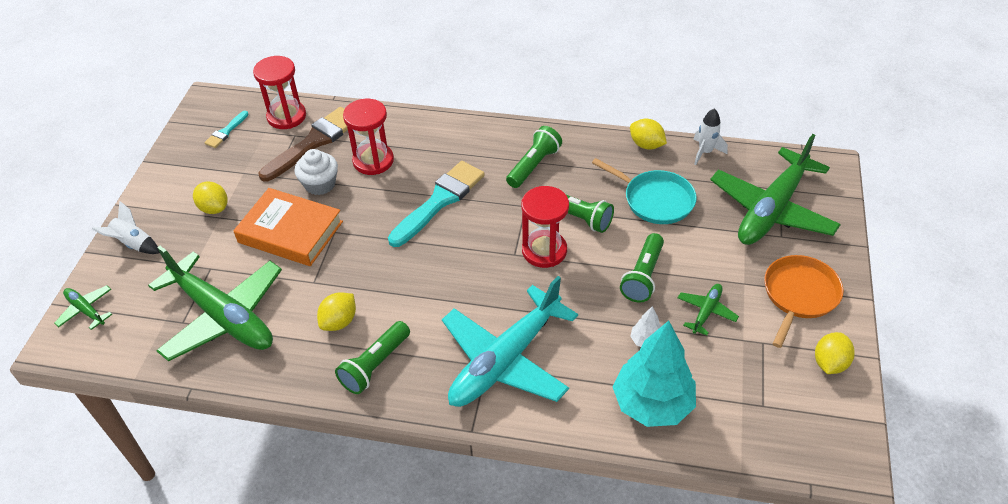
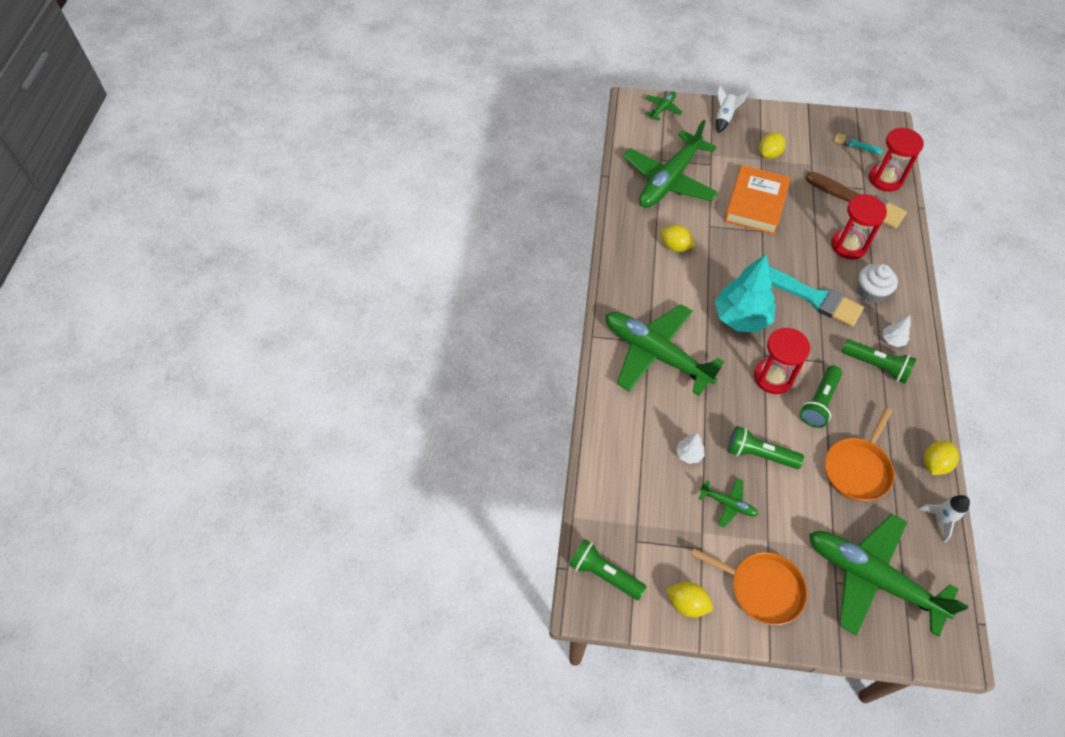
camera: 85 degrees right, 10 degrees up
white cupcake [295,149,338,195] -> white cupcake moved to [858,264,898,302]
green flashlight [335,321,410,394] -> green flashlight moved to [569,539,646,600]
turquoise plane [442,276,578,407] -> green plane [605,304,724,396]
turquoise pan [592,158,697,224] -> orange pan [825,407,895,501]
turquoise tree [612,321,696,427] -> turquoise tree moved to [715,254,776,332]
none -> white tree [883,315,911,347]

